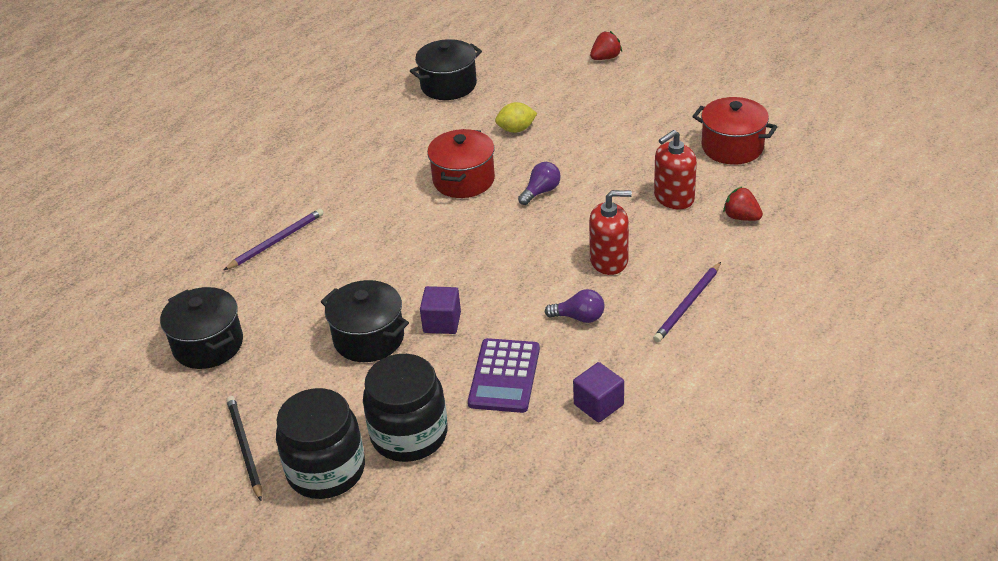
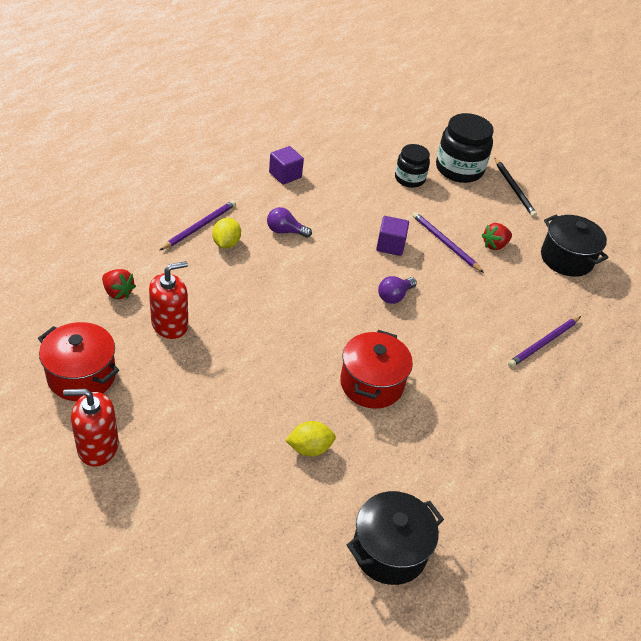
camera: 175 degrees right, 5 degrees up
black pot [321,280,409,362] -> purple pencil [412,212,484,273]
black jar [363,354,448,462] -> black jar [395,144,430,188], size x0.62
purple calculator [468,338,540,413] -> none
purple light bulb [518,162,561,205] -> purple light bulb moved to [378,276,417,304]
red soap dispenser [589,190,632,275] -> red soap dispenser moved to [63,389,119,467]
red strawberry [590,31,622,60] -> red strawberry moved to [482,223,512,250]
none -> yellow lemon [212,218,241,249]

